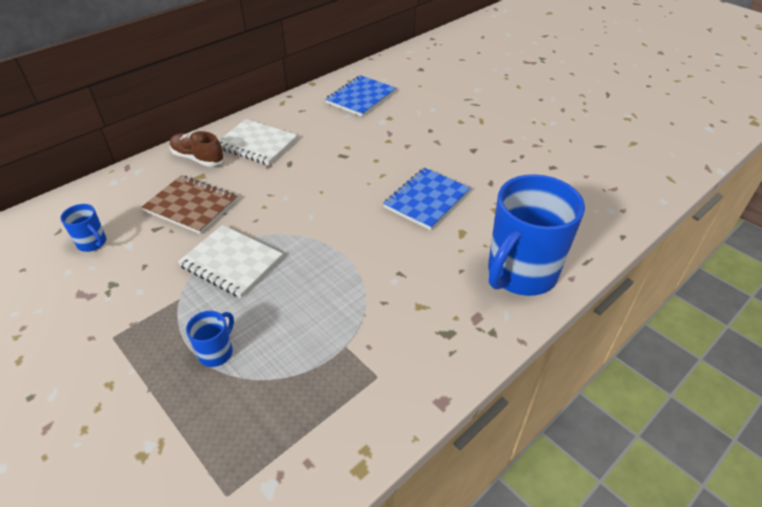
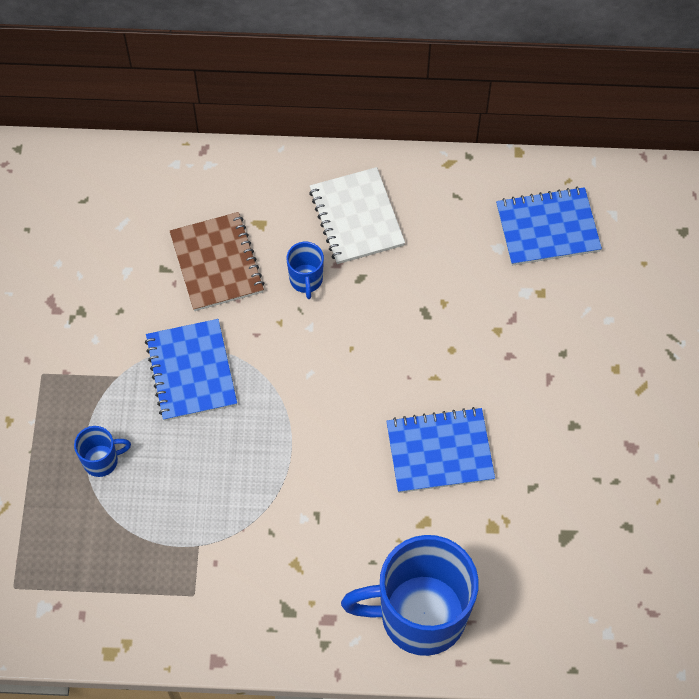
camera: 45 degrees right, 20 degrees up
blue mug [60,204,106,252] -> blue mug moved to [286,242,324,299]
brown shoe [170,131,225,167] -> none
white notebook [178,225,283,298] -> blue notebook [145,319,237,421]

